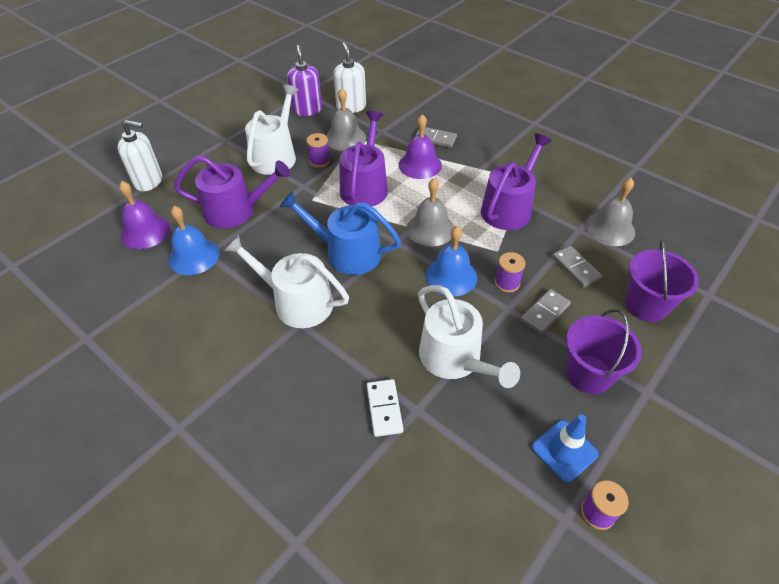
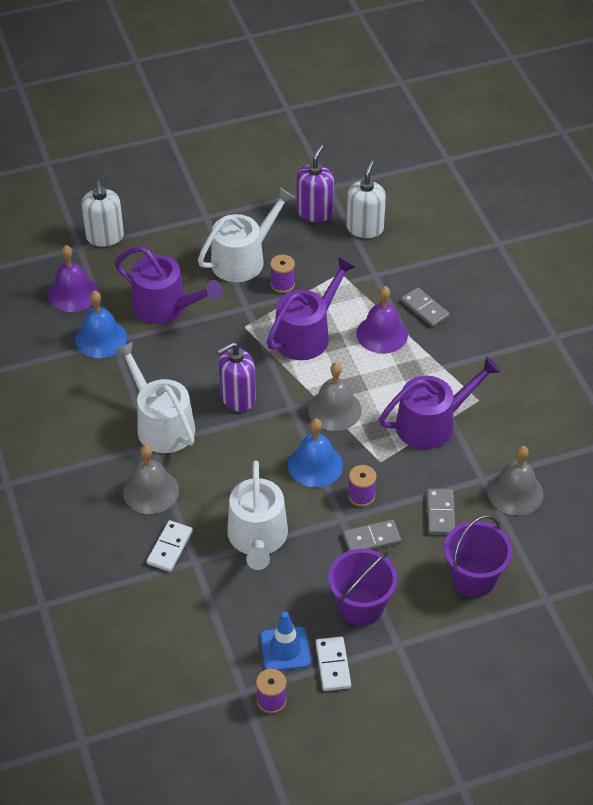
camera: 30 degrees right, 0 degrees up
white soap dispenser [117,120,162,191] -> white soap dispenser turned 45 degrees clockwise [81,181,124,247]
blue watering can [279,191,401,275] -> purple soap dispenser [217,342,256,412]
grey bell [326,88,366,151] -> grey bell moved to [123,445,179,514]
none -> white domino [316,636,351,691]

